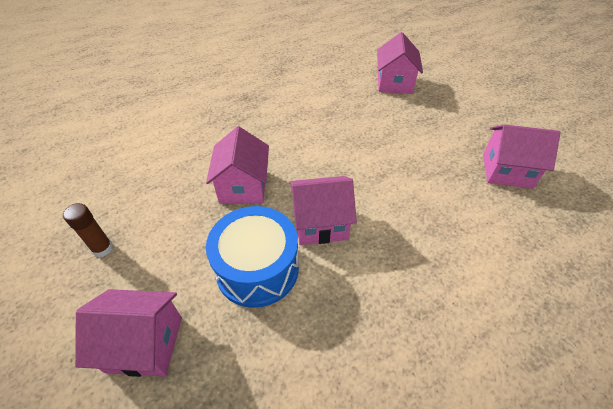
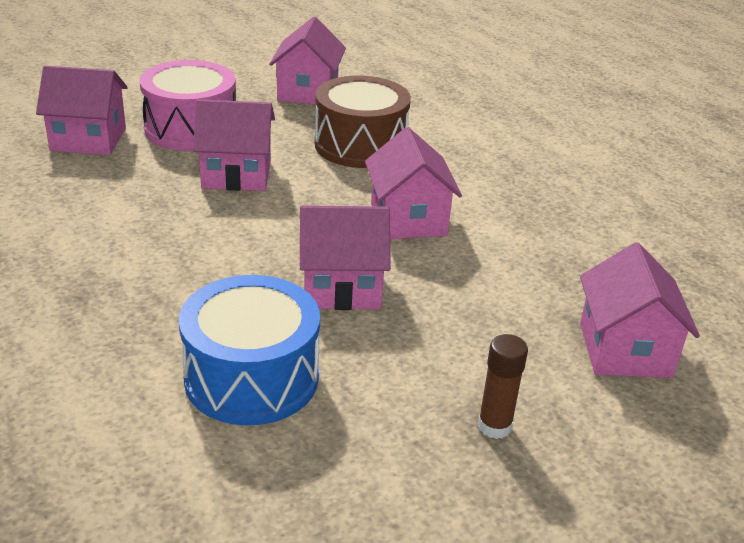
camera: 95 degrees left, 15 degrees down
blue drum [206,206,299,308] -> blue drum moved to [179,275,320,426]
none -> pink drum [139,60,236,151]
none -> pink house [193,99,275,191]
none -> brown drum [315,76,411,168]

